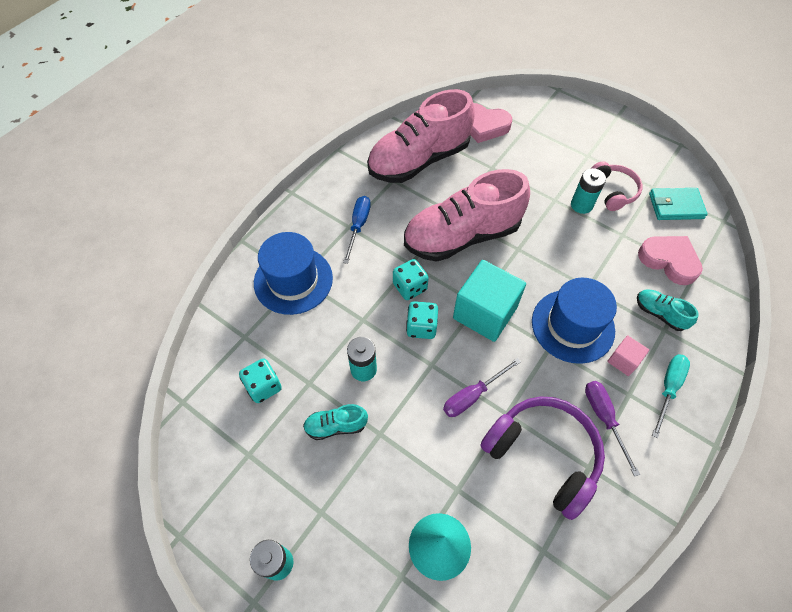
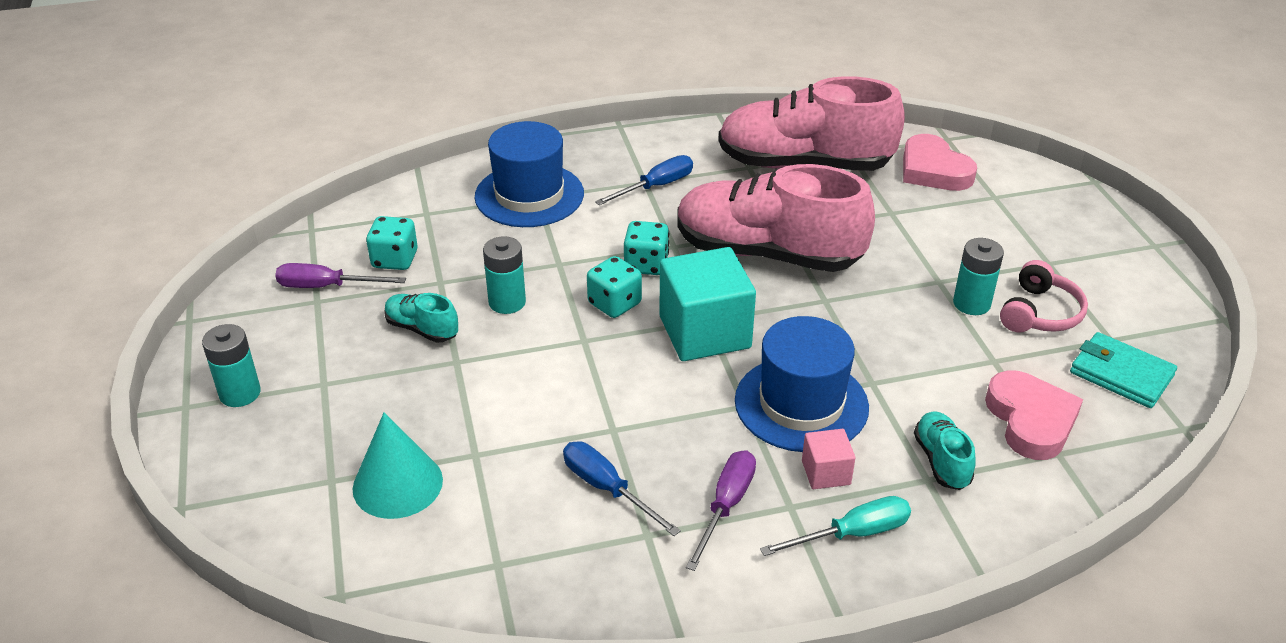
camera: 40 degrees right, 20 degrees down
purple screwdriver [443,358,521,417] -> purple screwdriver moved to [275,263,406,288]
purple headphones [480,396,605,520] -> blue screwdriver [563,441,681,536]

